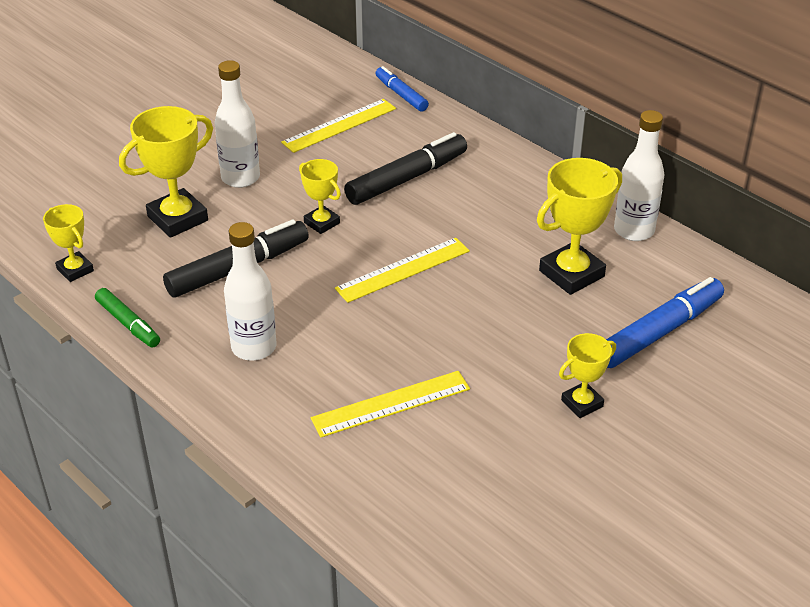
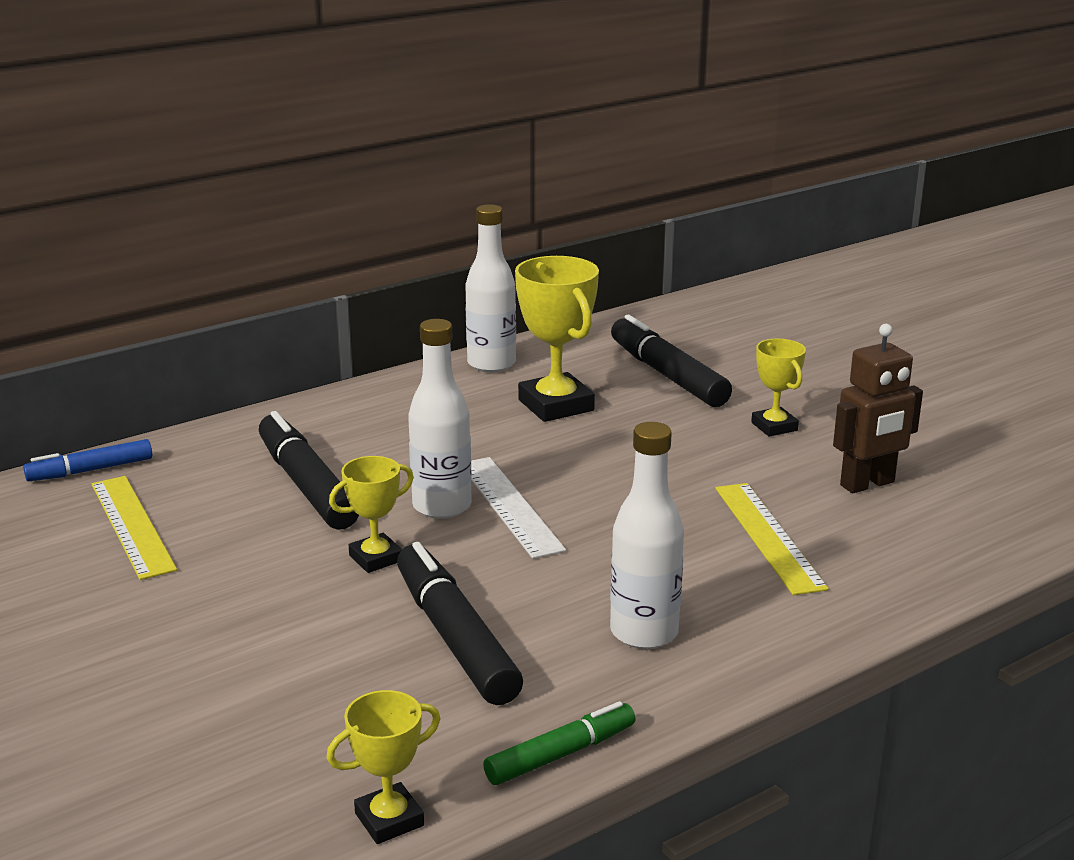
camera: 80 degrees left, 15 degrees down
yellow trophy [119,106,213,238] -> none
white bottle [214,60,260,188] -> white bottle moved to [408,319,472,519]
yellow ruler [335,238,470,303] -> white ruler [471,457,566,559]
blue marker [606,277,724,368] -> black marker [611,315,732,407]
none -> brown robot [833,324,923,493]

